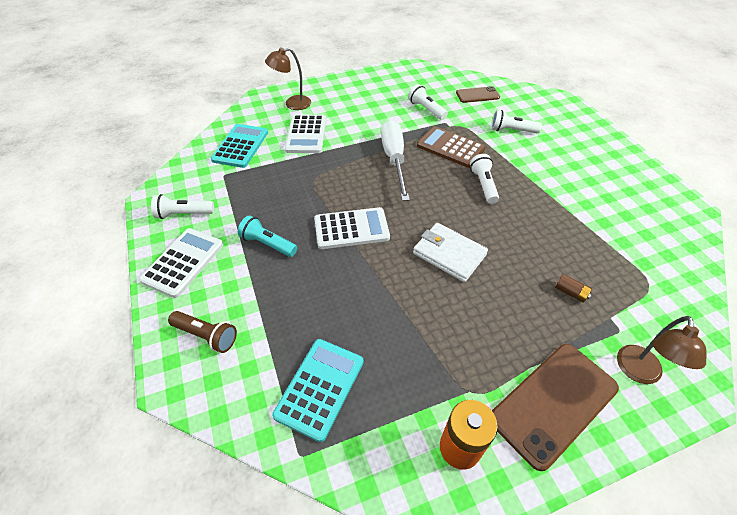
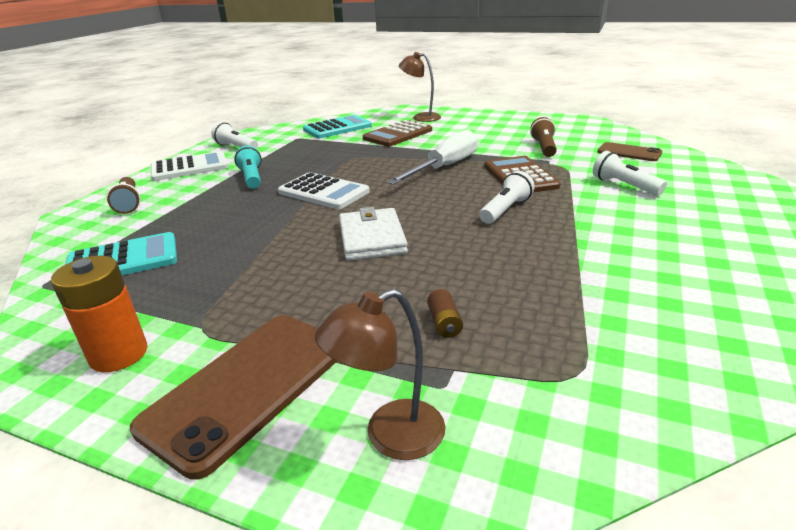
camera: 45 degrees right, 20 degrees down
white calculator [285,114,326,153] -> brown calculator [363,120,432,147]
white flashlight [408,84,448,120] -> brown flashlight [530,117,557,157]
brown phone [492,344,619,471] -> brown phone turned 60 degrees counterclockwise [130,315,337,480]

